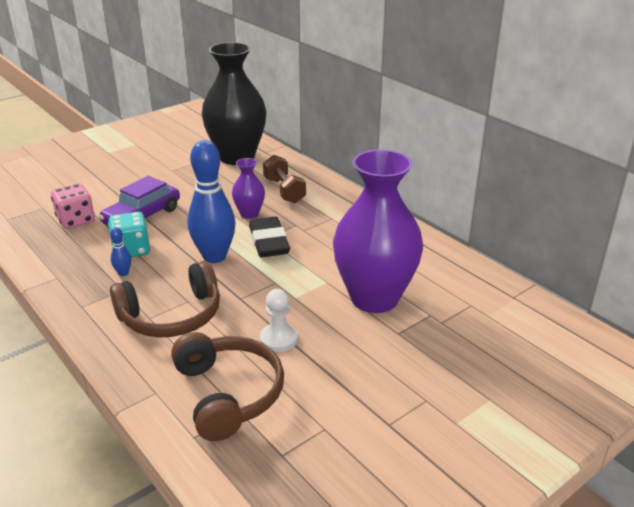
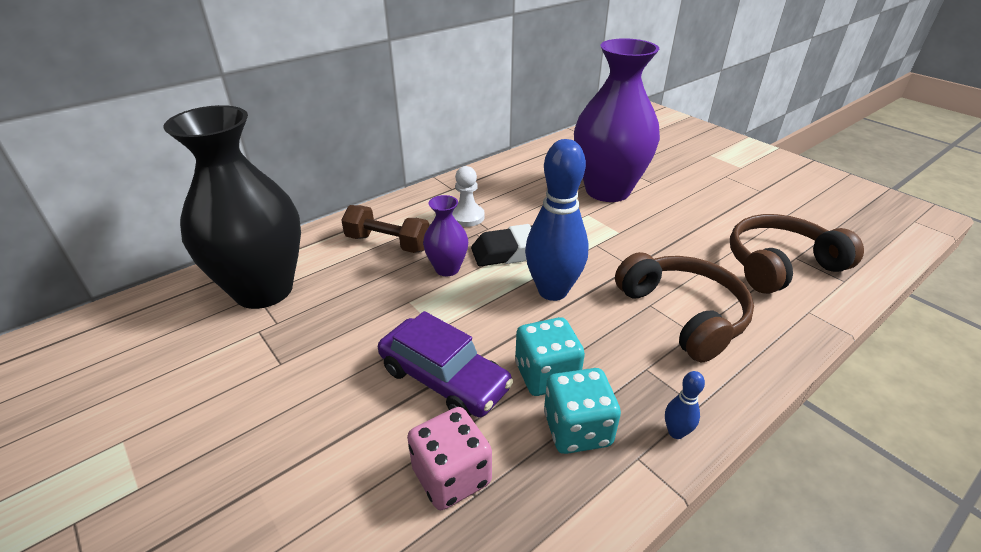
camera: 90 degrees left, 5 degrees up
blue bowling pin [110,227,131,276] -> blue bowling pin moved to [665,371,705,439]
white pawn [260,289,298,352] -> white pawn moved to [452,166,485,227]
brown dumbbell [263,155,306,203] -> brown dumbbell turned 45 degrees clockwise [341,205,430,253]
none -> turquoise dice [544,368,621,454]

